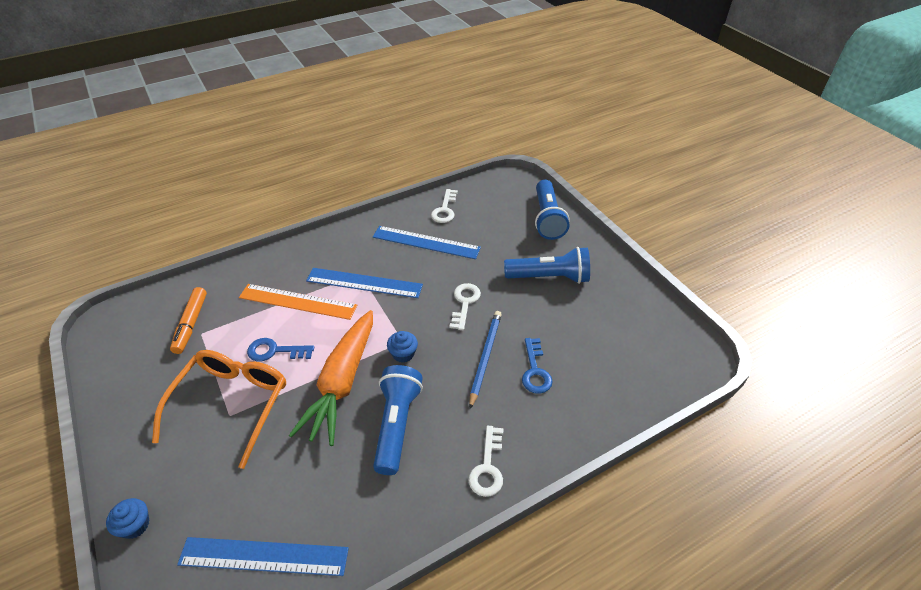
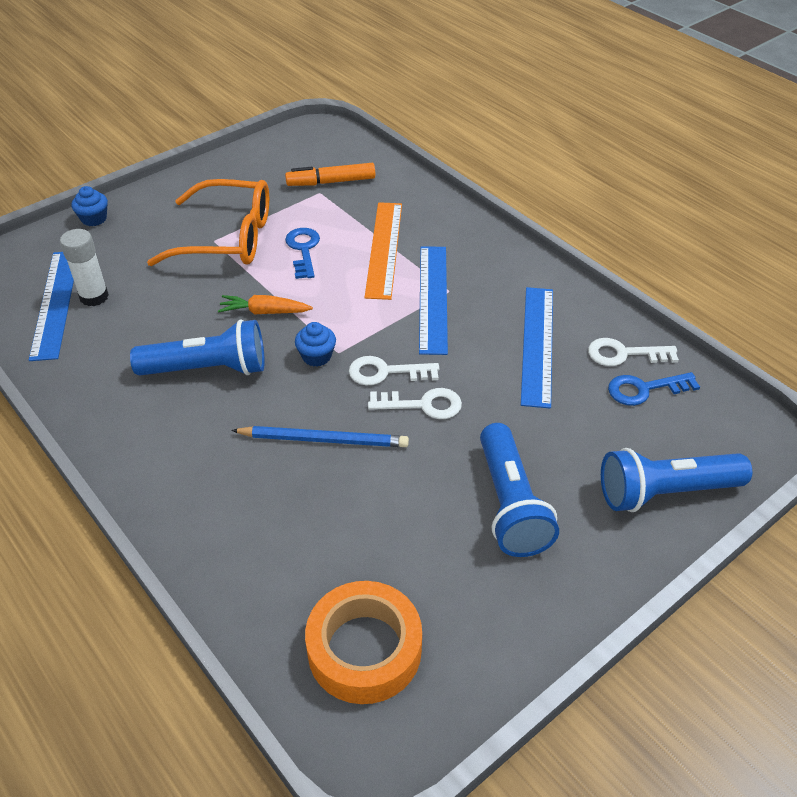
camera: 80 degrees right, 0 degrees up
orange carrot [289,310,373,446] -> orange carrot [218,295,313,314], size x0.47
white key [469,426,504,497] -> white key moved to [349,356,439,385]
blue key [522,338,553,394] -> blue key moved to [608,372,700,406]
none -> white glue stick [60,229,109,306]
none -> orange tape [305,581,422,704]

